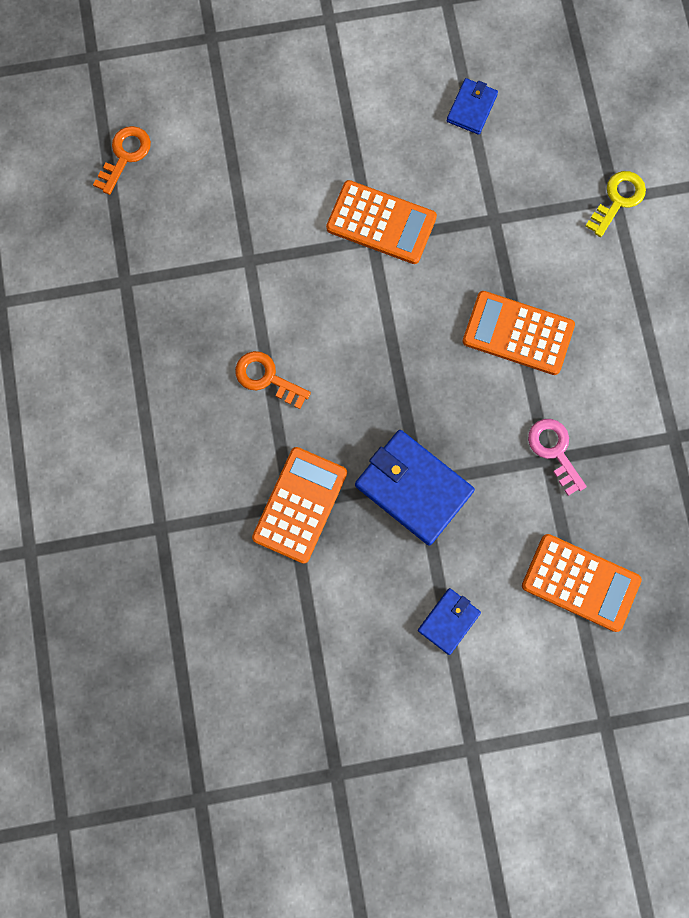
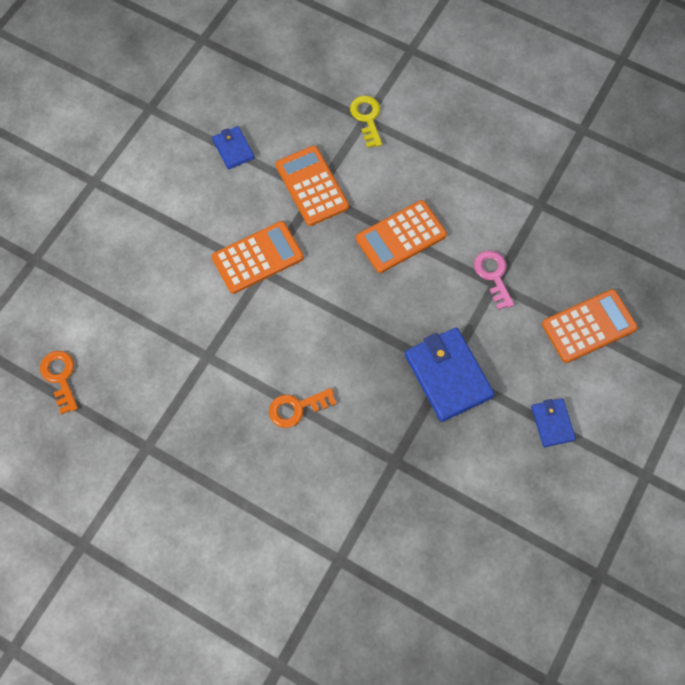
camera: 50 degrees left, 10 degrees down
orange calculator [252,447,347,564] -> orange calculator moved to [276,146,349,226]
blue wallet [355,430,475,545] -> blue wallet turned 75 degrees clockwise [405,327,495,422]
pink key [528,419,587,496] -> pink key turned 60 degrees clockwise [474,251,514,310]

